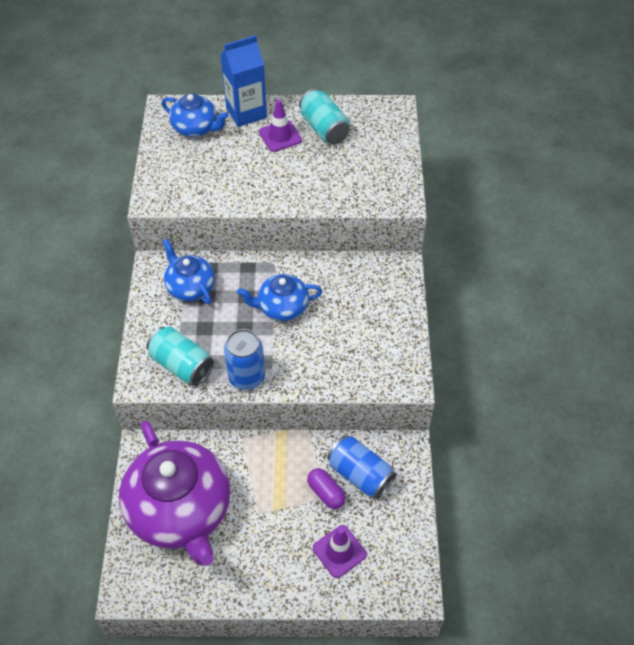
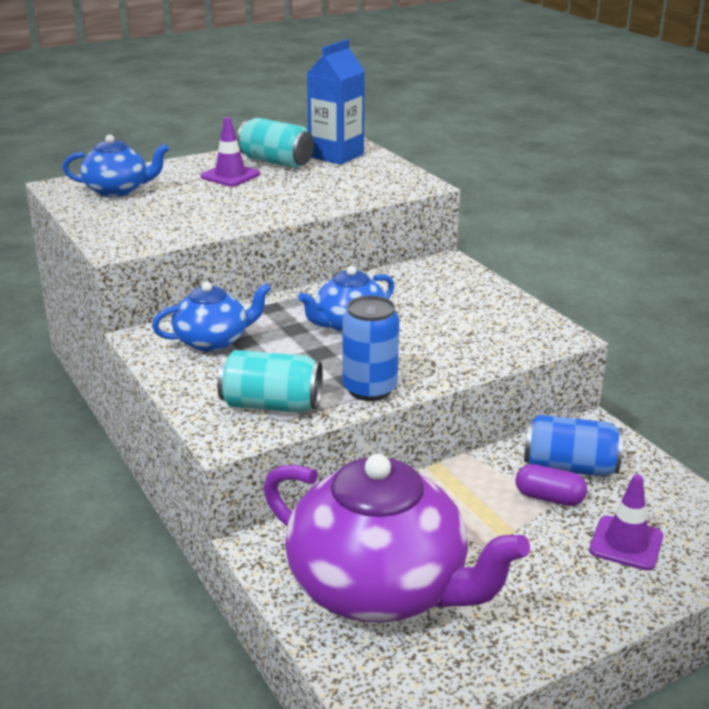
camera: 30 degrees left, 25 degrees down
blue teapot [162,239,215,304] -> blue teapot turned 135 degrees clockwise [152,282,271,352]
blue carton [220,35,267,127] -> blue carton moved to [307,39,365,165]

